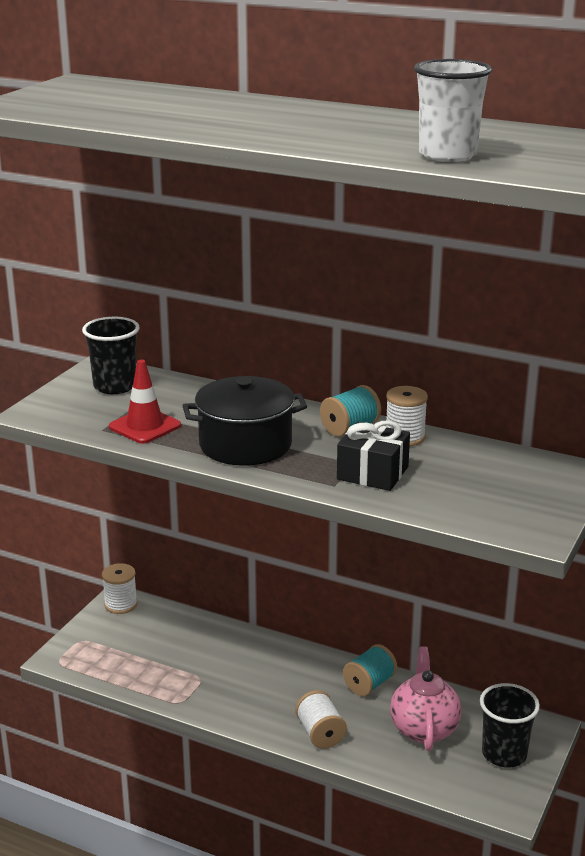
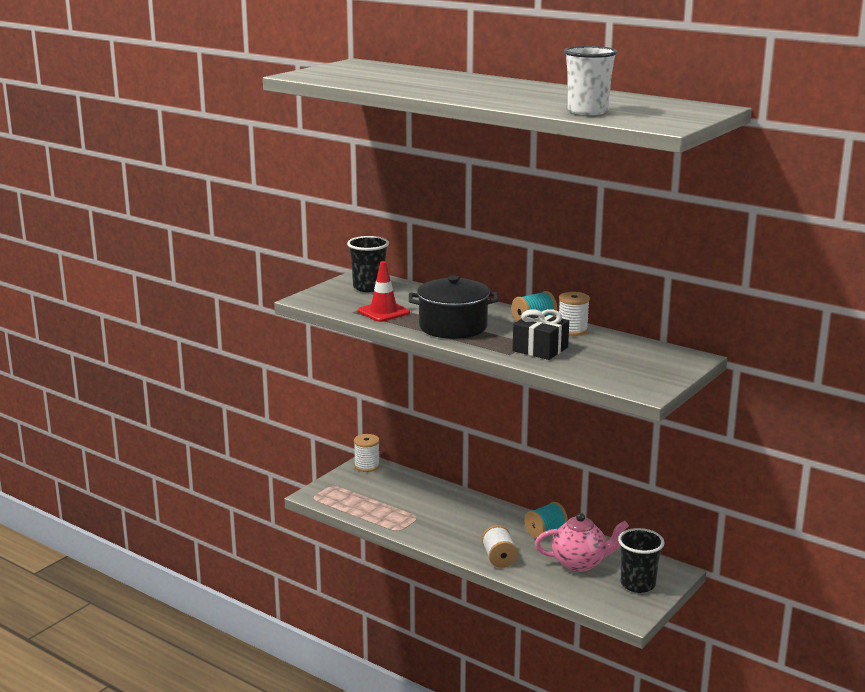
camera: 10 degrees right, 5 degrees down
pink teapot [390,646,461,751] -> pink teapot turned 75 degrees clockwise [535,513,629,572]

